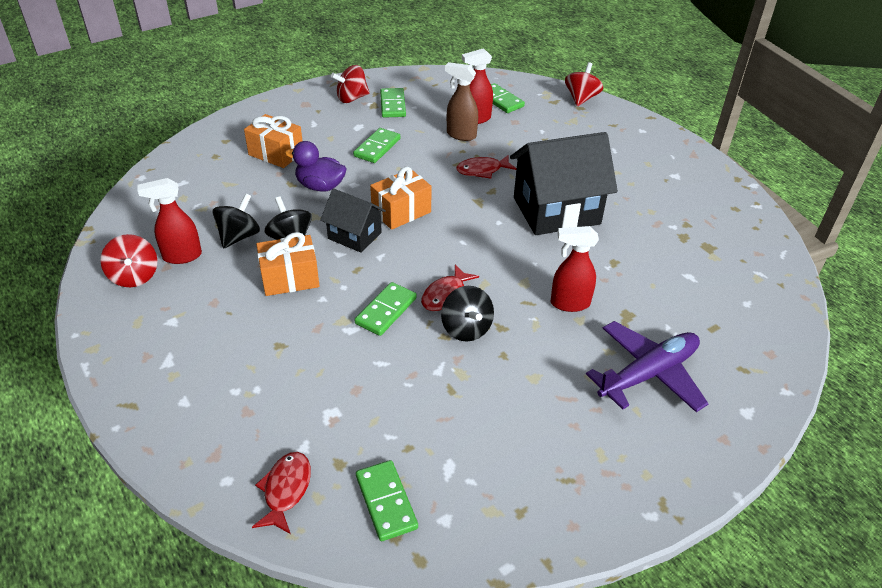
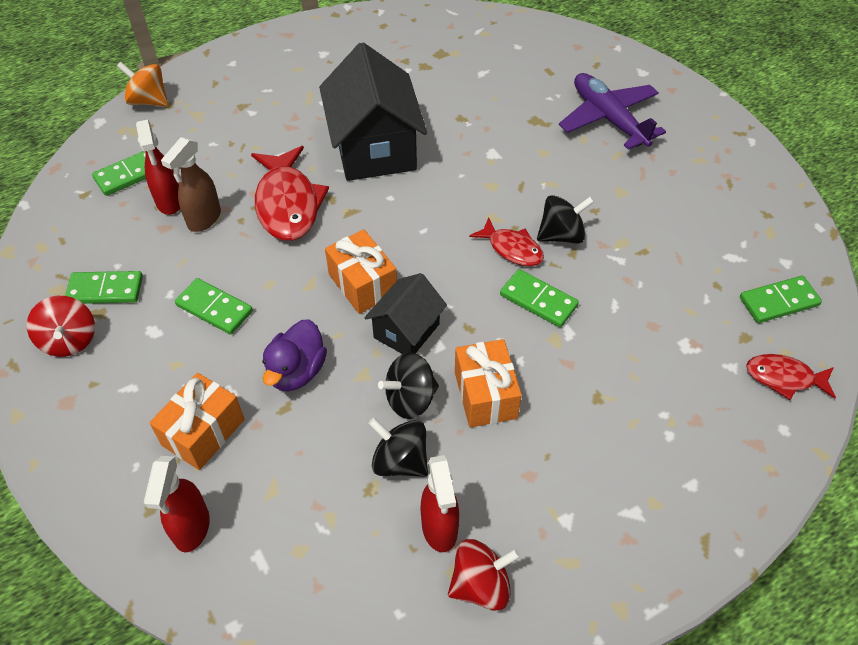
camera: 85 degrees left, 10 degrees up
red fish [456,155,517,179] -> red fish [251,146,329,241], size x1.74
red spray bottle [550,226,599,312] -> red spray bottle moved to [144,456,210,552]
red spinning top [565,62,603,106] -> orange spinning top [117,62,168,107]

